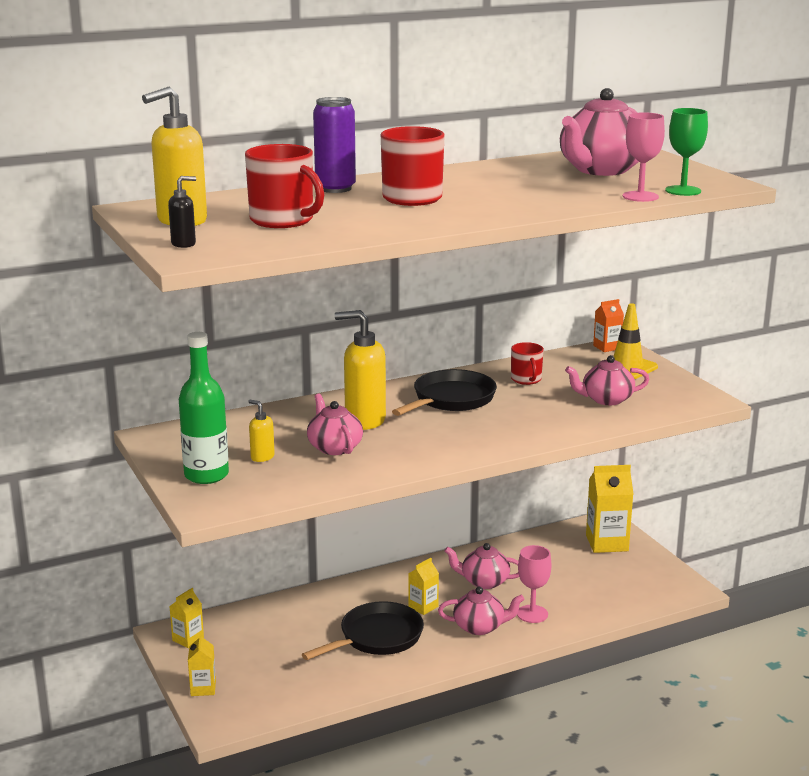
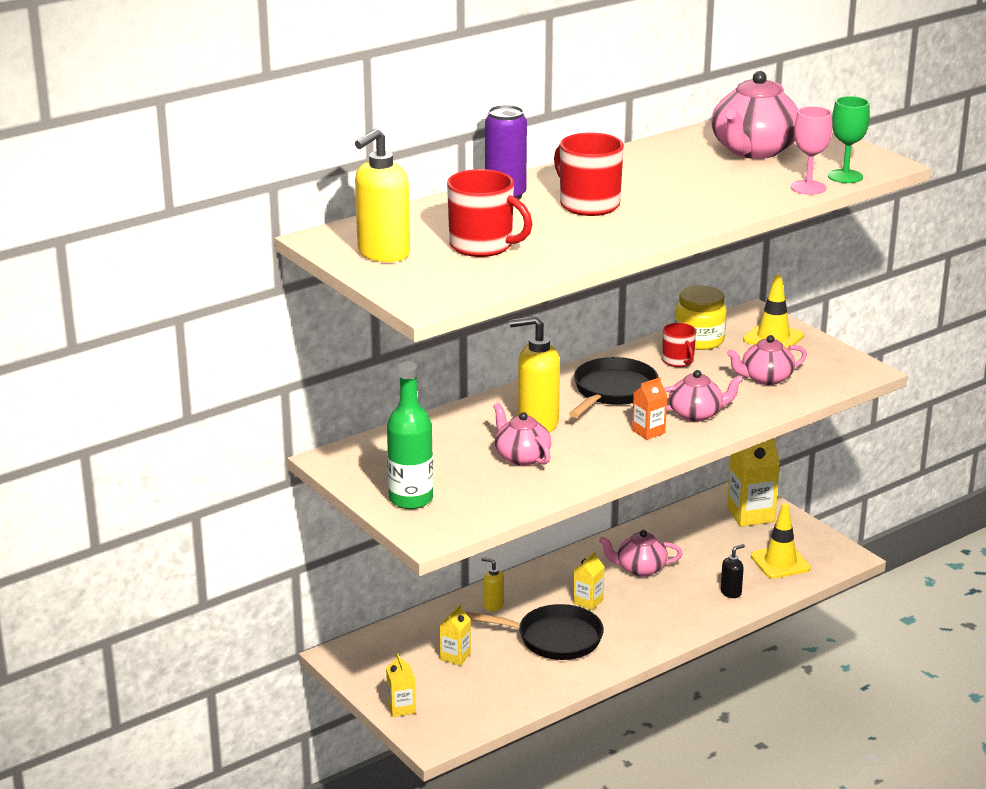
camera: 10 degrees left, 5 degrees up
black soap dispenser [168,176,196,248] -> black soap dispenser moved to [721,544,745,598]
yellow carton [169,588,204,648] -> yellow carton moved to [439,604,471,666]
yellow soap dispenser [248,400,275,462] -> yellow soap dispenser moved to [481,557,504,611]
black pan [302,601,424,660] -> black pan turned 60 degrees clockwise [465,604,604,660]
pink teapot [438,587,524,635] -> pink teapot moved to [664,370,743,422]
pink goblet [517,545,551,623] -> none
orange carton [593,299,624,352] -> orange carton moved to [632,377,667,440]
none -> yellow jar [675,285,727,350]
none -> yellow traffic cone [751,503,811,579]

